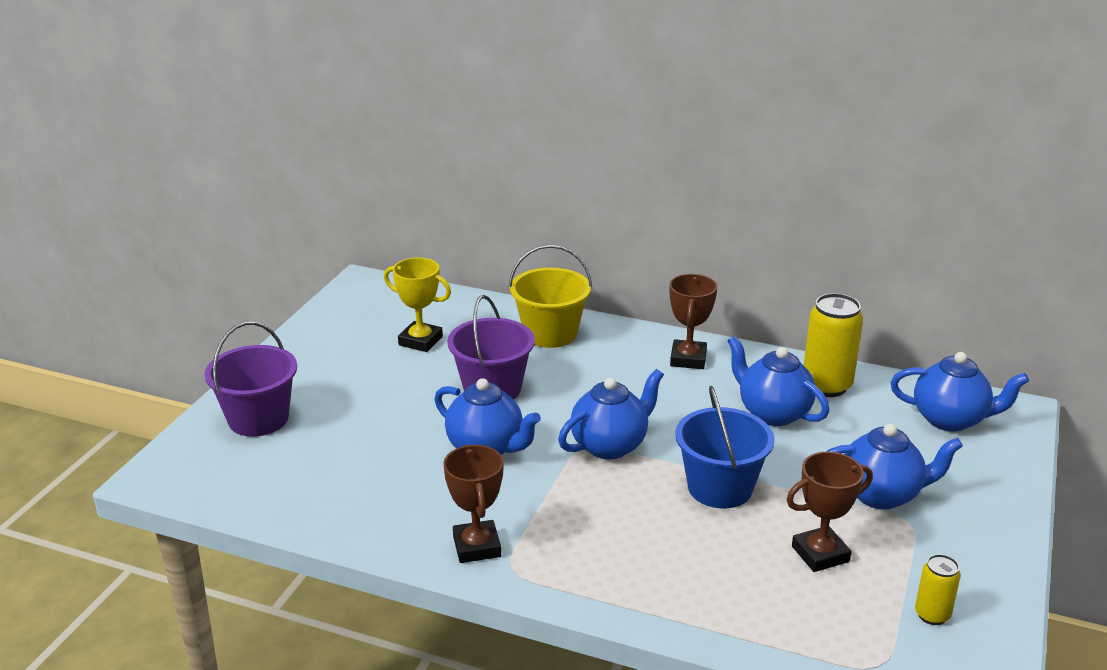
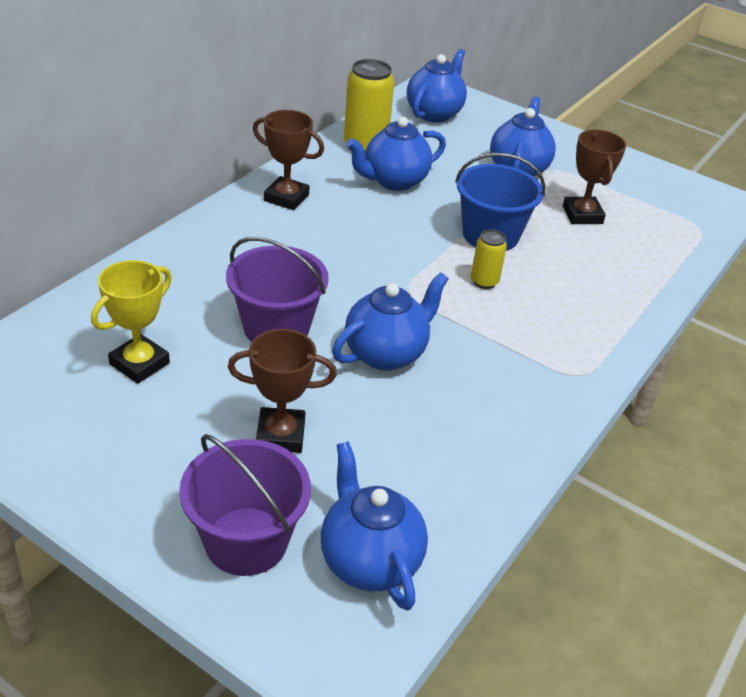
camera: 80 degrees left, 10 degrees up
brown trophy [444,445,504,563] -> brown trophy moved to [228,329,337,453]
yellow bucket [509,244,592,348] -> none
blue teapot [558,369,664,460] -> blue teapot moved to [321,441,428,611]
yellow can [915,554,961,625] -> yellow can moved to [471,230,507,289]

